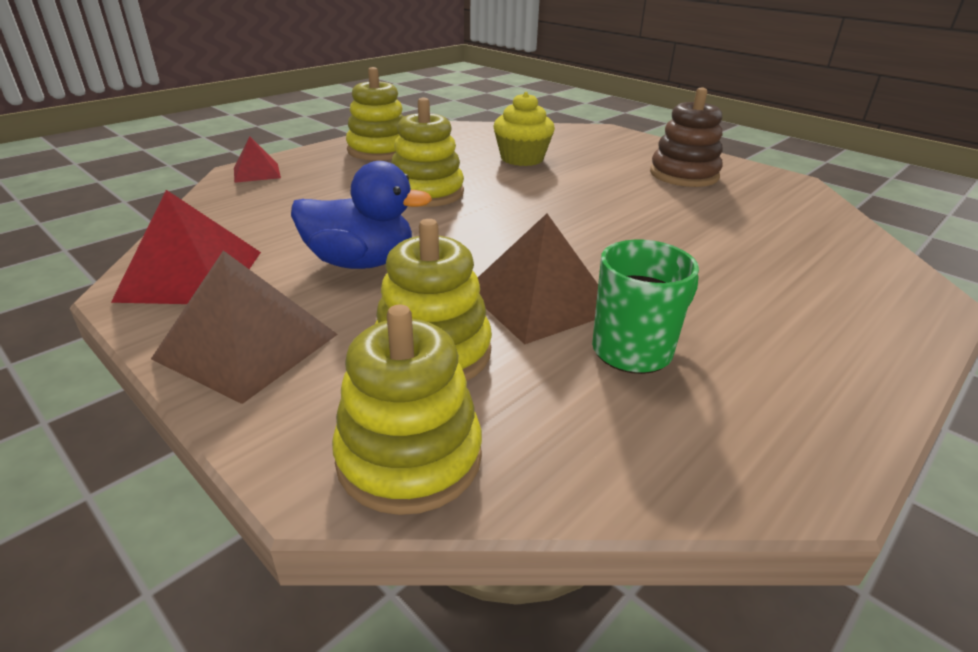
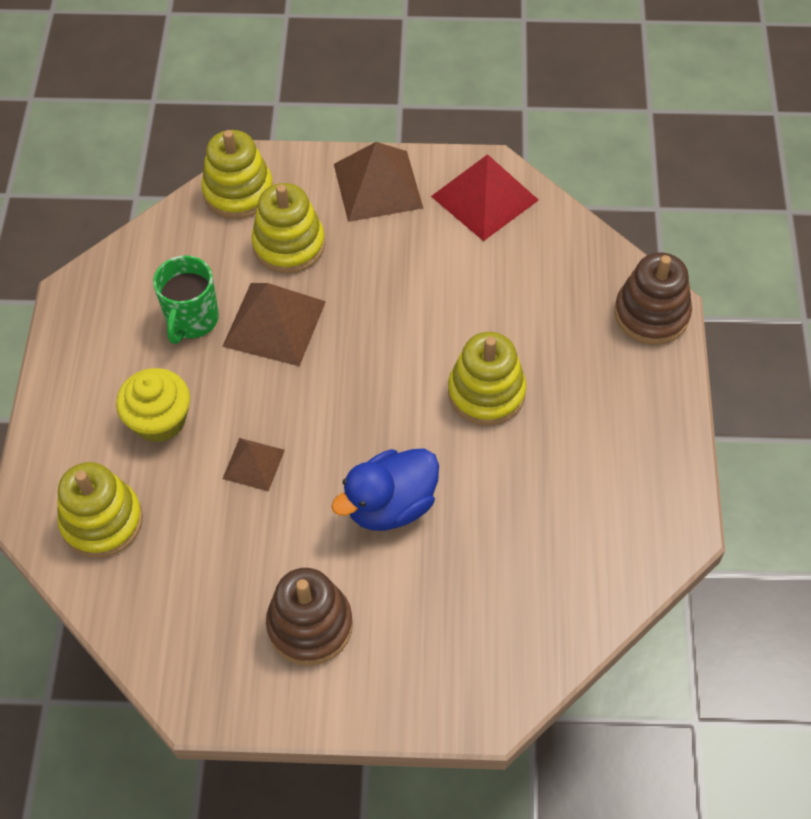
camera: 140 degrees right, 25 degrees up
red pyramid [234,136,281,183] -> brown stacking toy [614,252,692,345]
blue duck [291,161,432,269] -> blue duck moved to [331,449,439,531]
yellow stacking toy [346,67,404,161] -> yellow stacking toy moved to [57,462,143,558]
yellow cupcake [493,92,555,166] -> yellow cupcake moved to [116,368,190,443]
none -> brown pyramid [222,438,285,491]

